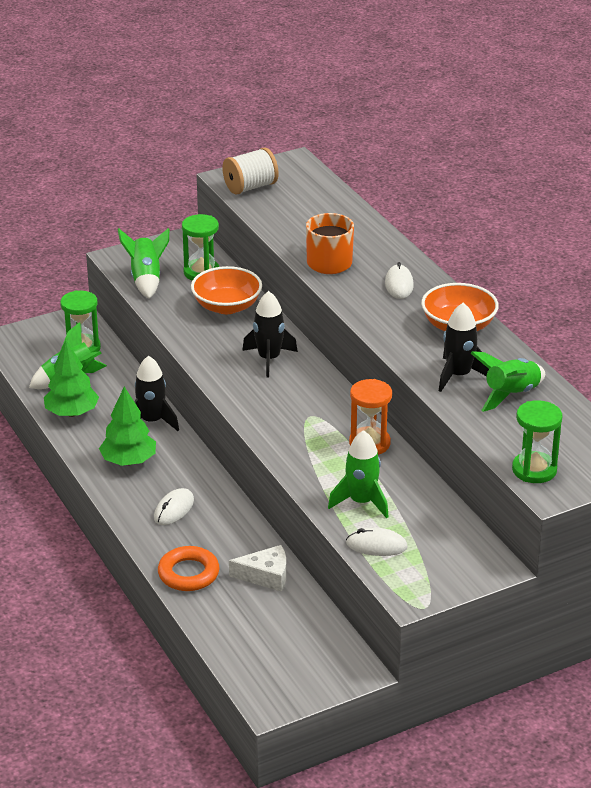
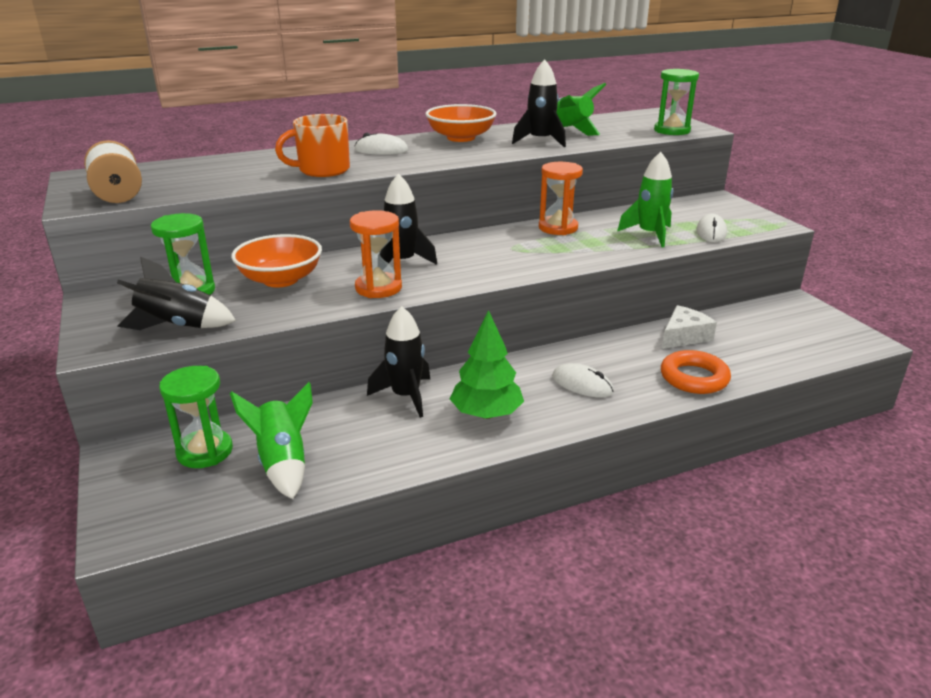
camera: 85 degrees left, 5 degrees down
green tree [44,340,99,417] -> none
green rocket [117,228,169,299] -> black rocket [117,257,236,330]
white cheese [229,545,286,592] -> white cheese turned 45 degrees clockwise [662,305,717,349]
none -> orange hourglass [350,210,402,298]

